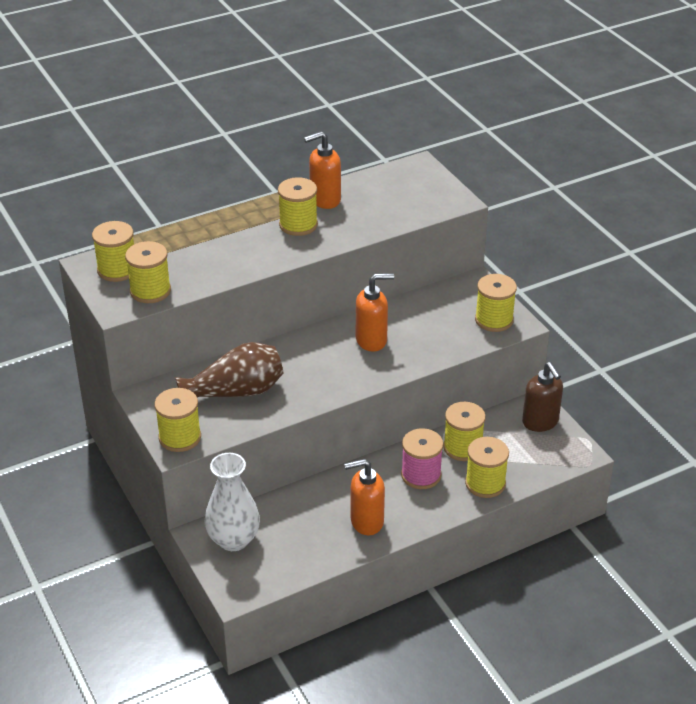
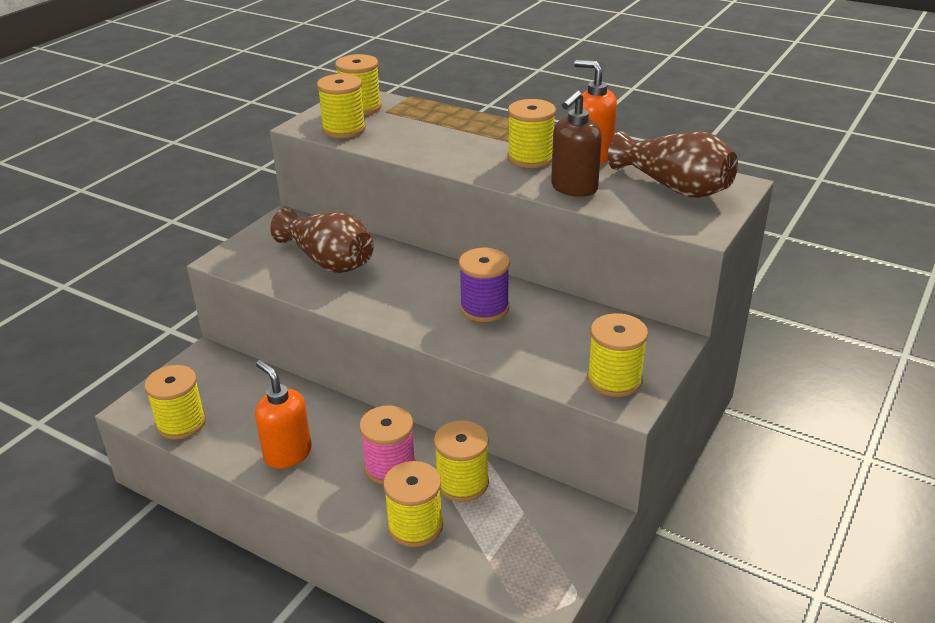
camera: 60 degrees right, 5 degrees down
yellow spool [155,388,201,452] -> yellow spool moved to [144,365,206,440]
white vase [205,453,260,551] -> none
orange soap dispenser [356,273,394,352] -> purple spool [459,247,510,322]
brown soap dispenser [522,362,563,432] -> brown soap dispenser moved to [551,90,602,197]
none -> brown vase [608,131,738,198]

